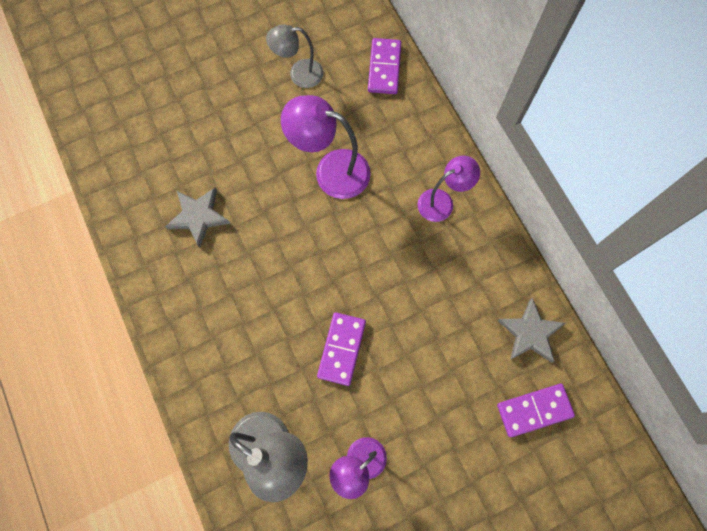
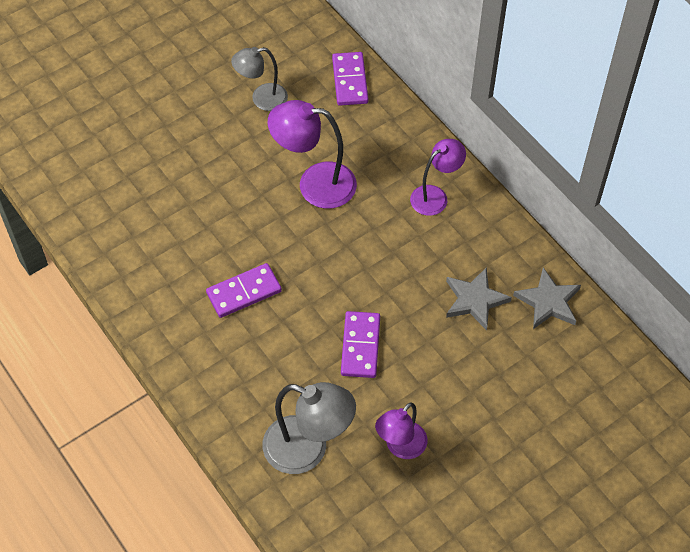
camera: 10 degrees left, 15 degrees down
grey star [165,187,230,248] -> grey star moved to [446,267,512,331]
purple domino [497,384,575,437] -> purple domino moved to [206,263,282,318]

